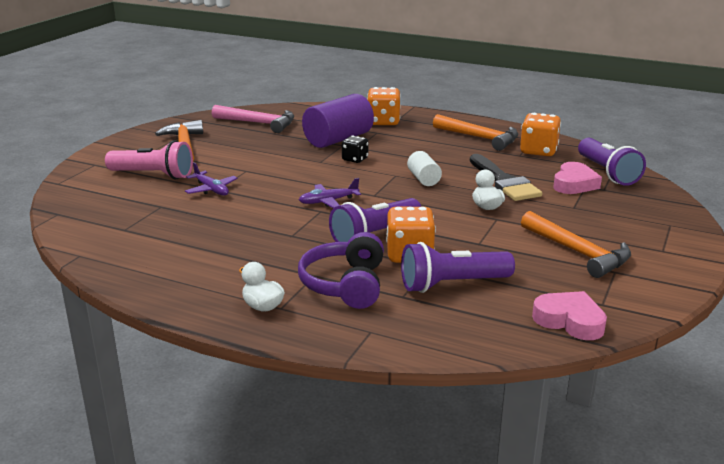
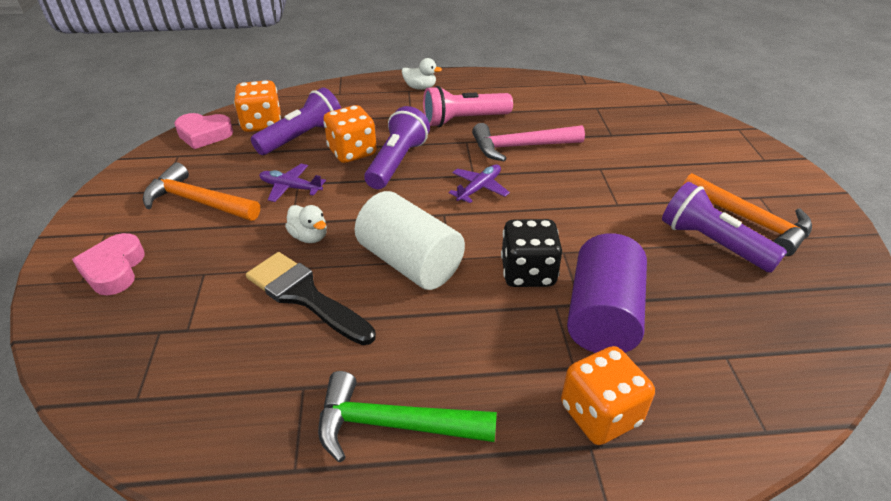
camera: 150 degrees right, 15 degrees up
pink flashlight [105,140,193,179] -> pink flashlight moved to [423,86,513,127]
purple plane [185,162,238,196] -> purple plane moved to [259,164,326,202]
pink hammer [212,105,294,133] -> pink hammer moved to [472,123,585,161]
purple headphones [298,232,384,309] -> none
black dice [342,135,368,163] -> black dice [501,219,562,287], size x1.65
white cylinder [407,151,442,186] -> white cylinder [355,191,465,290], size x1.90
orange hammer [433,114,518,151] -> green hammer [318,371,497,463]
orange dice [520,113,561,156] -> orange dice moved to [234,80,281,132]
pink heart [553,162,602,194] -> pink heart moved to [72,233,145,295]
purple flashlight [578,138,646,186] -> purple flashlight moved to [662,182,787,273]

